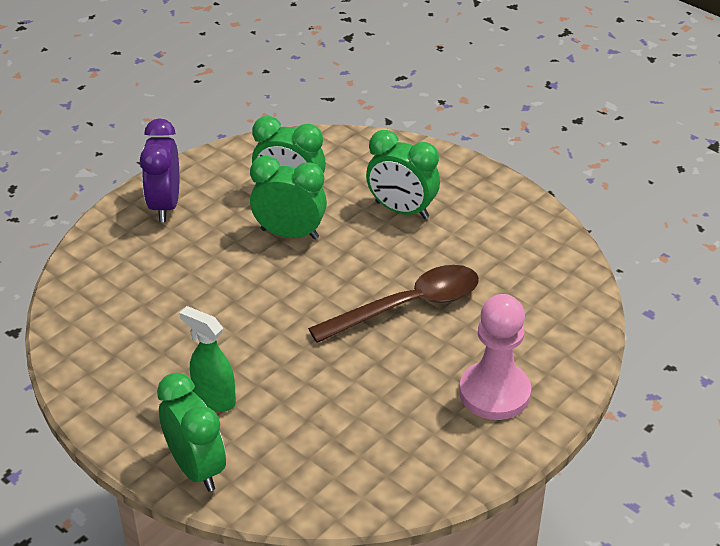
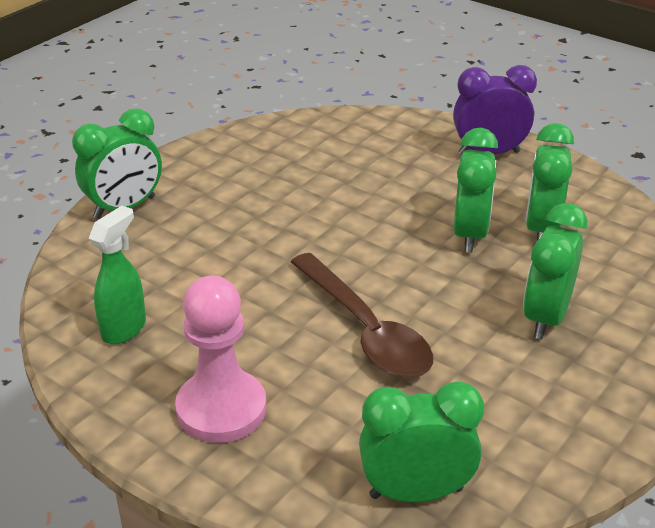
camera: 85 degrees right, 5 degrees down
green spray bottle [179,306,236,412] -> green spray bottle moved to [88,206,146,344]
none -> green clock [359,381,484,502]

